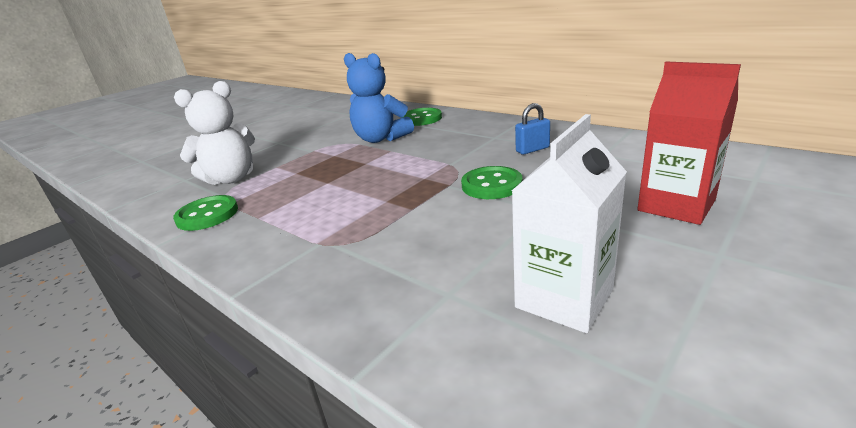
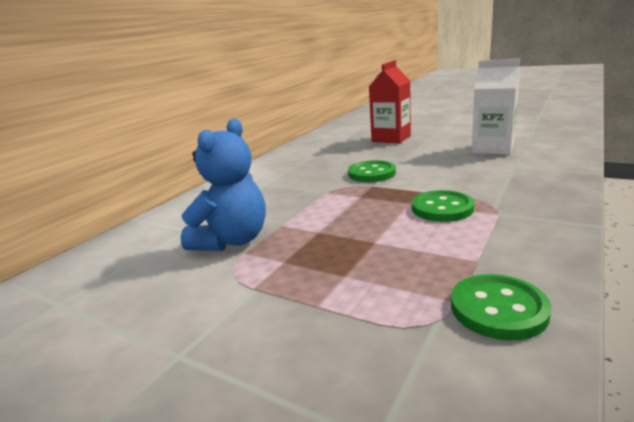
camera: 100 degrees left, 5 degrees down
white teddy bear [174,81,255,185] -> none
green button [402,108,442,126] -> green button moved to [412,190,474,222]
blue padlock [515,103,550,155] -> none

